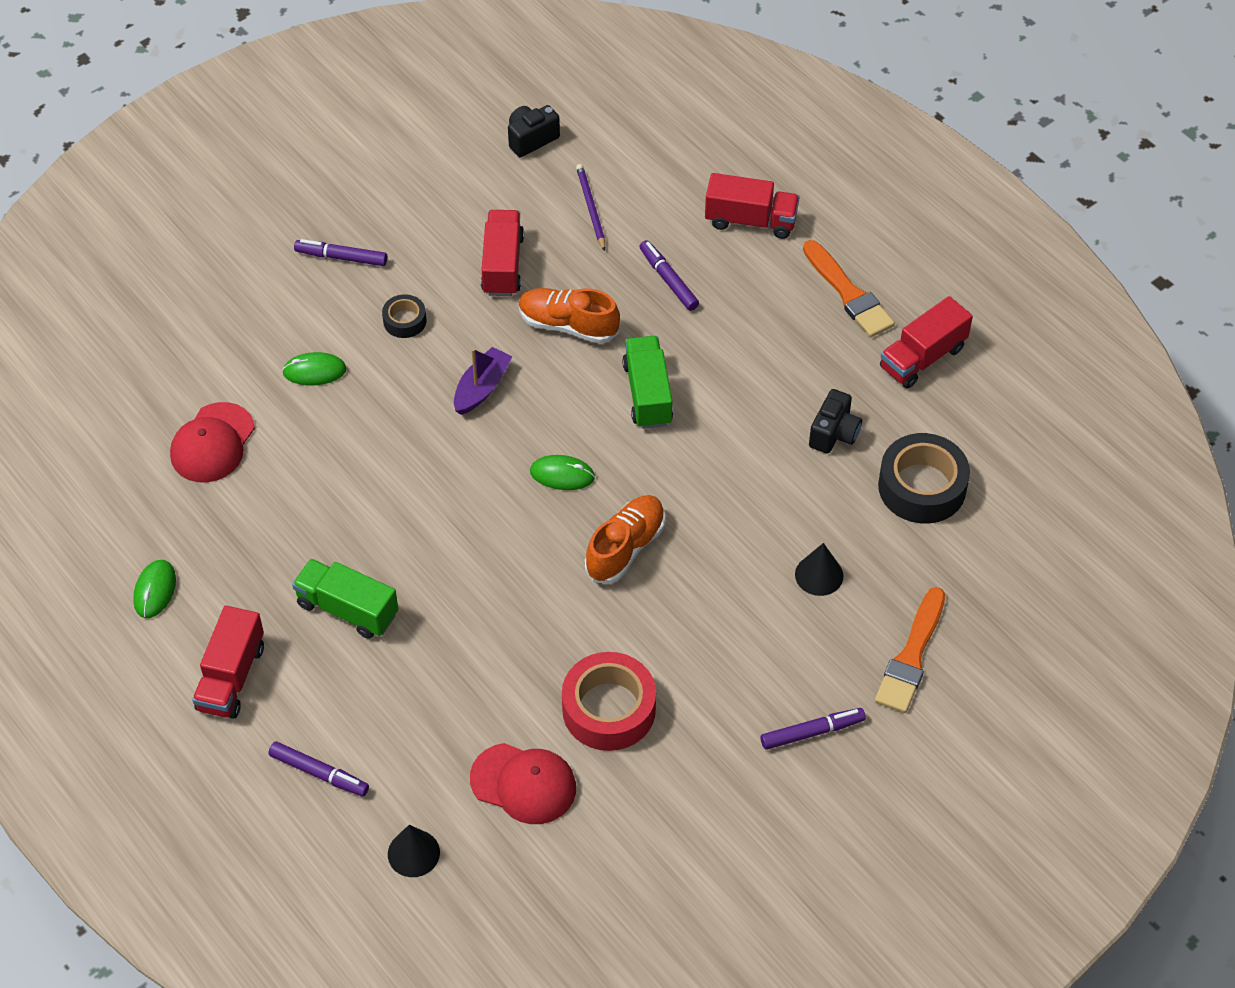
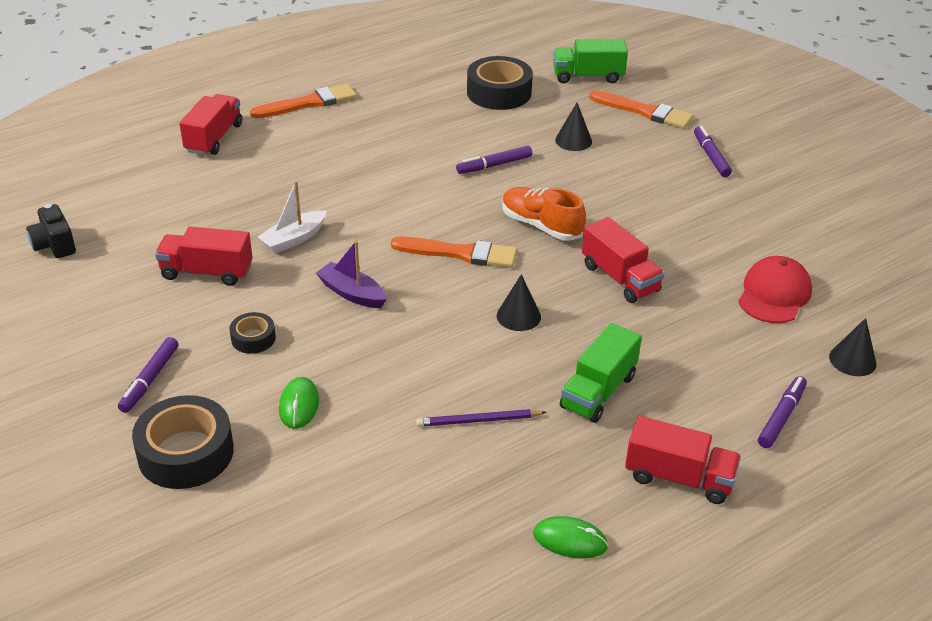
camera: 85 degrees left, 15 degrees down
red cap [170,402,255,482] -> none
orange shoe [519,288,620,344] -> white boat [258,181,327,254]
green mouse [530,455,595,490] -> orange brush [391,237,517,268]
red tape [562,652,656,751] -> none
purple pencil [576,164,605,251] -> purple pencil moved to [416,409,547,427]
green truck [622,336,673,429] -> green truck moved to [553,39,628,83]
purple marker [639,240,699,311] -> purple marker moved to [456,146,532,174]
black camera [809,389,862,454] -> none
red truck [880,296,973,389] -> red truck moved to [582,217,665,303]
none -> black tape [132,395,234,489]
none -> black cone [497,274,541,331]

